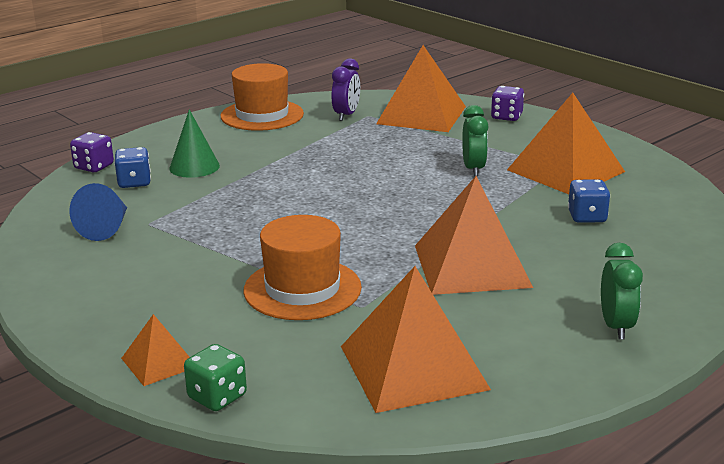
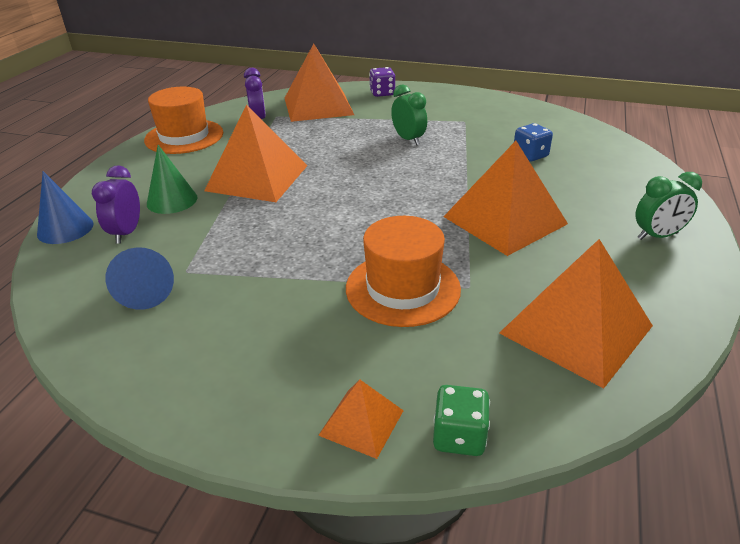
camera: 30 degrees left, 10 degrees up
purple dice [70,132,114,172] -> blue cone [37,171,94,244]
blue dice [114,147,151,188] -> purple clock [92,165,140,244]
orange pyramid [507,93,625,194] -> orange pyramid moved to [204,105,308,202]
green clock [601,243,643,340] -> green clock turned 105 degrees clockwise [635,172,702,240]

